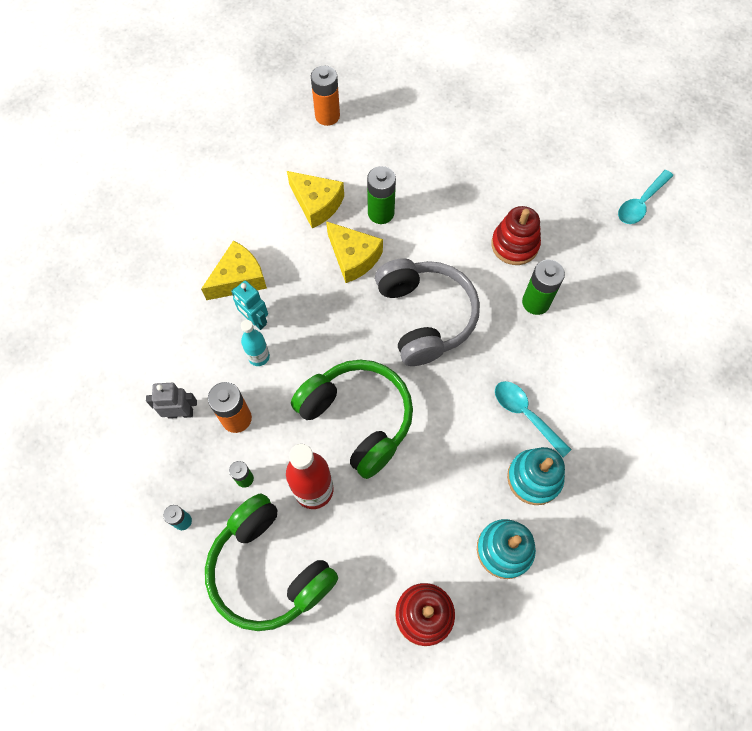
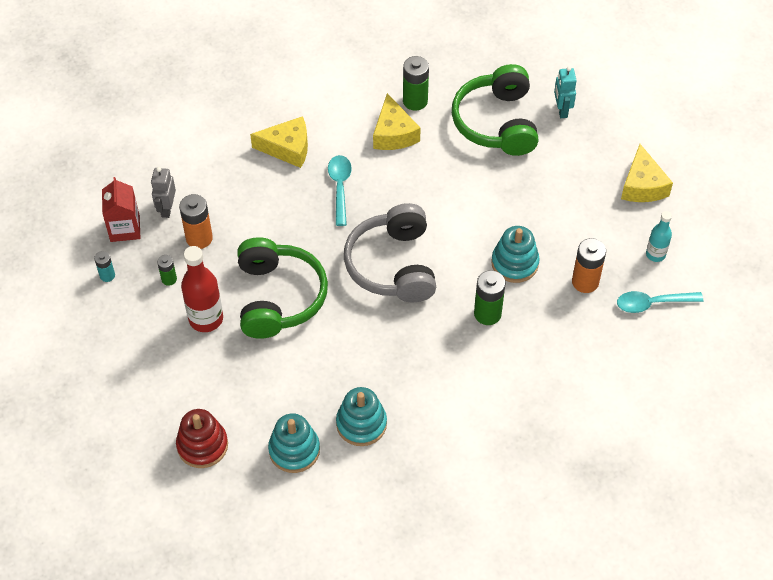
camera: 40 degrees right, 10 degrees down
grey robot [146,383,197,419] -> grey robot turned 120 degrees counterclockwise [151,167,176,218]
green headphones [205,494,338,631] -> green headphones moved to [452,64,539,156]
turquoise robot [231,280,268,330] -> turquoise robot moved to [554,66,577,118]
turquoise bottle [241,320,270,366] -> turquoise bottle moved to [646,211,672,262]
orange battery [311,66,340,126] -> orange battery moved to [572,238,606,293]
yellow cheese [326,221,383,283] -> yellow cheese moved to [621,144,673,202]
green battery [367,166,396,224] -> green battery moved to [403,56,429,111]
grey headphones [375,258,480,366] -> grey headphones turned 150 degrees clockwise [344,203,436,302]
red stacking toy [491,206,541,265] -> turquoise stacking toy [491,226,540,283]
turquoise spoon [495,381,572,457] -> turquoise spoon moved to [328,155,352,226]
none -> red carton [102,177,140,242]

